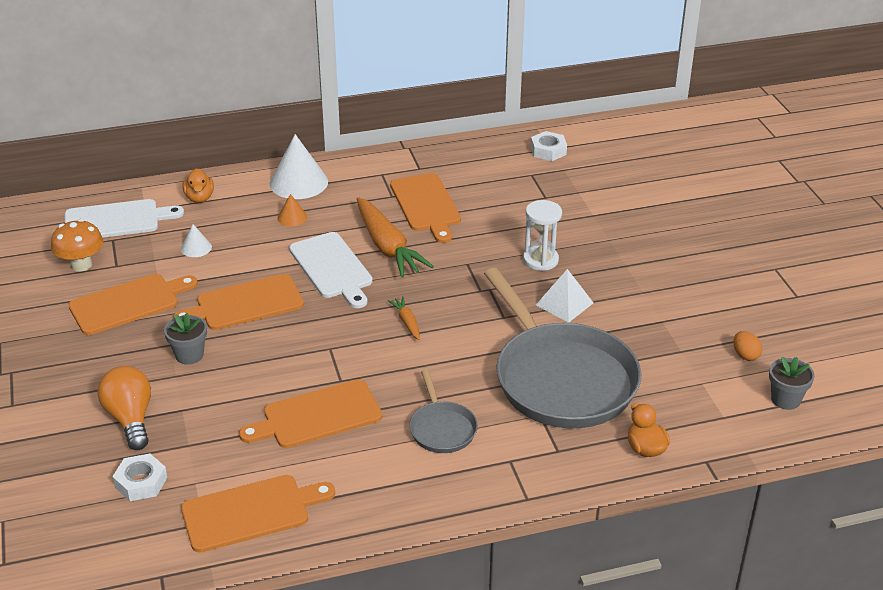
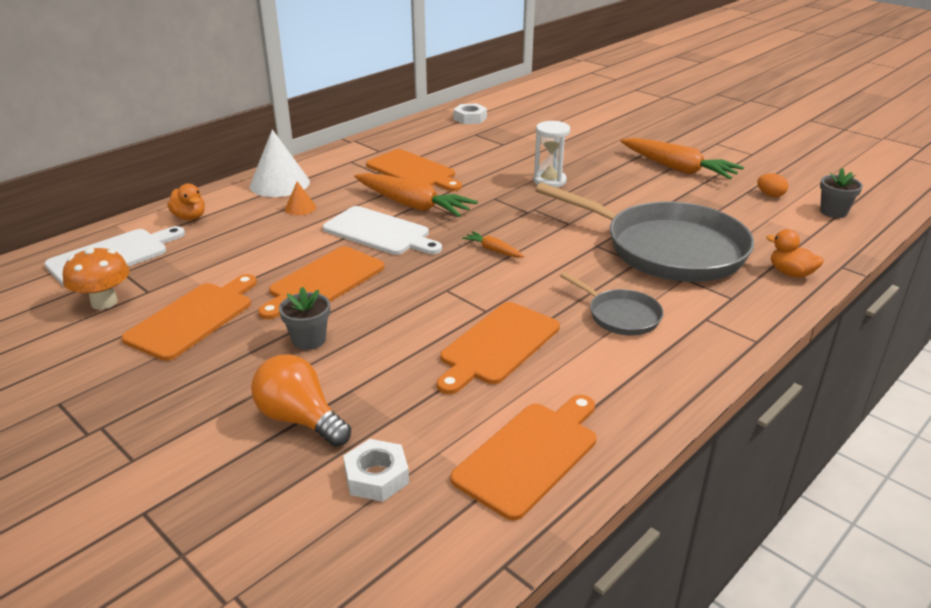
camera: 30 degrees left, 5 degrees down
white cone [181,224,212,257] -> none
white pyramid [536,269,593,323] -> none
none -> orange carrot [620,138,744,179]

